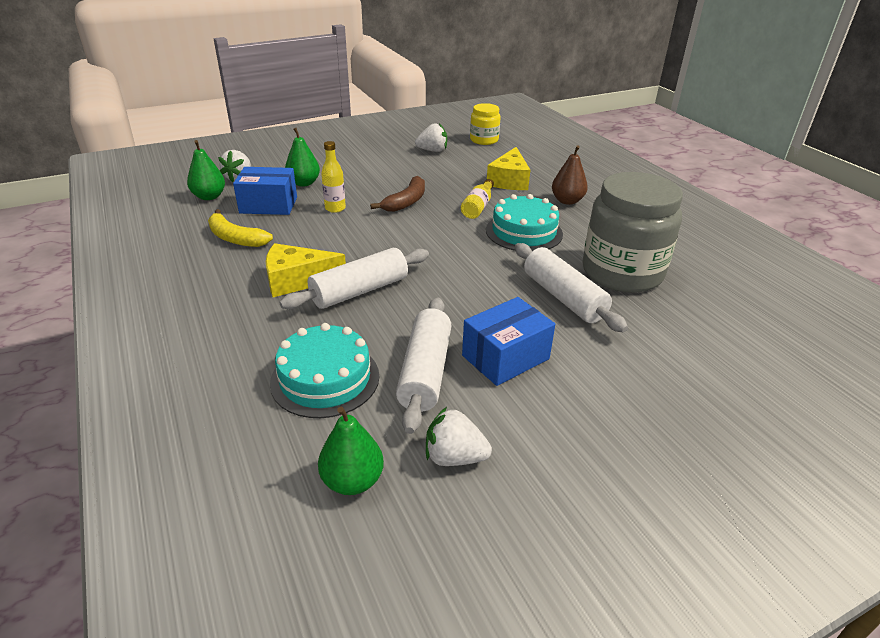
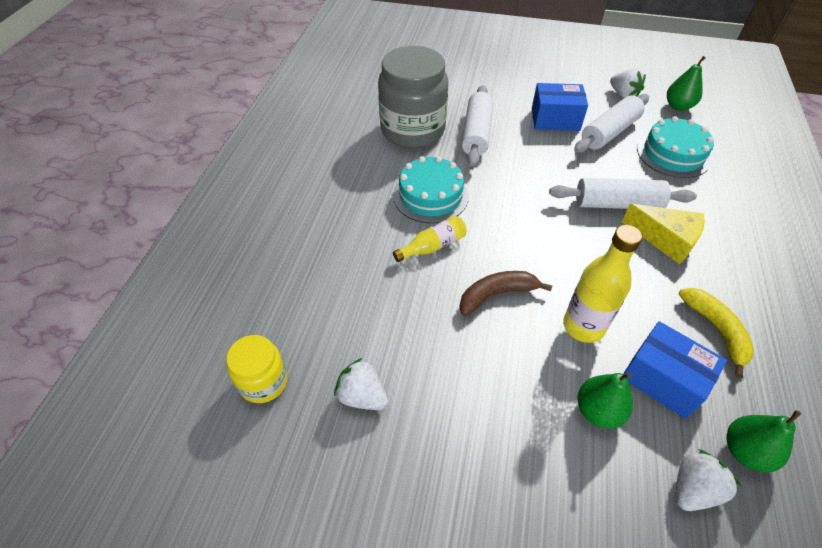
camera: 140 degrees left, 15 degrees up
yellow bottle [321,141,346,213] -> yellow bottle [563,225,643,343], size x1.61
yellow cheese [487,147,530,190] -> none
brown pear [552,146,588,205] -> none

